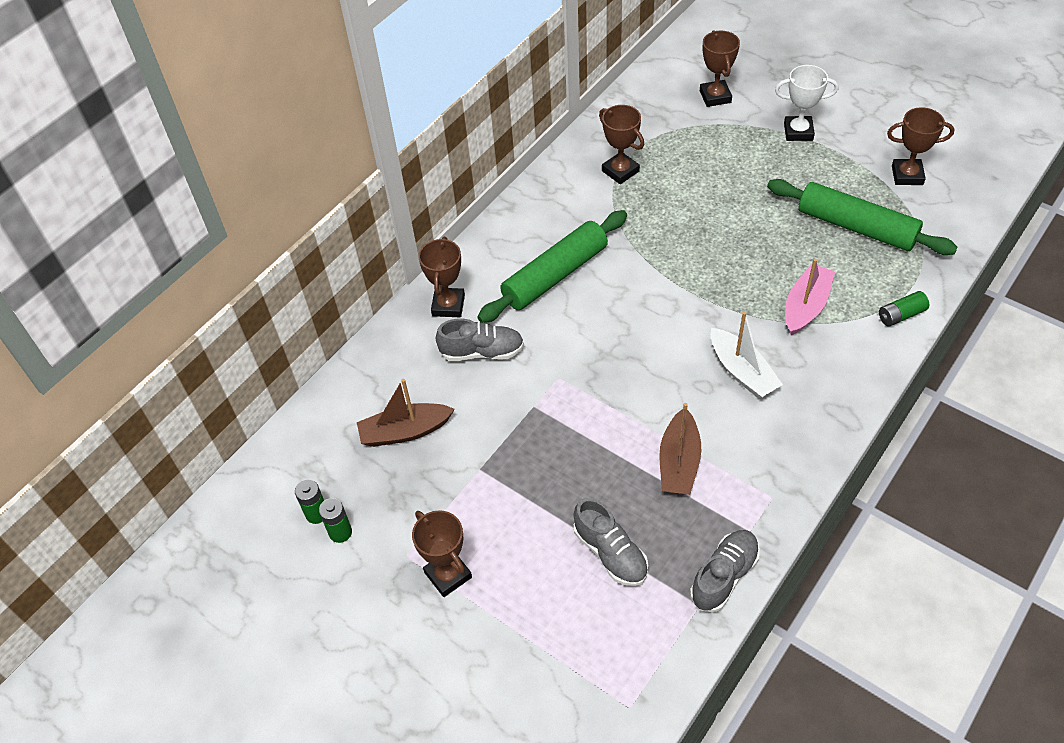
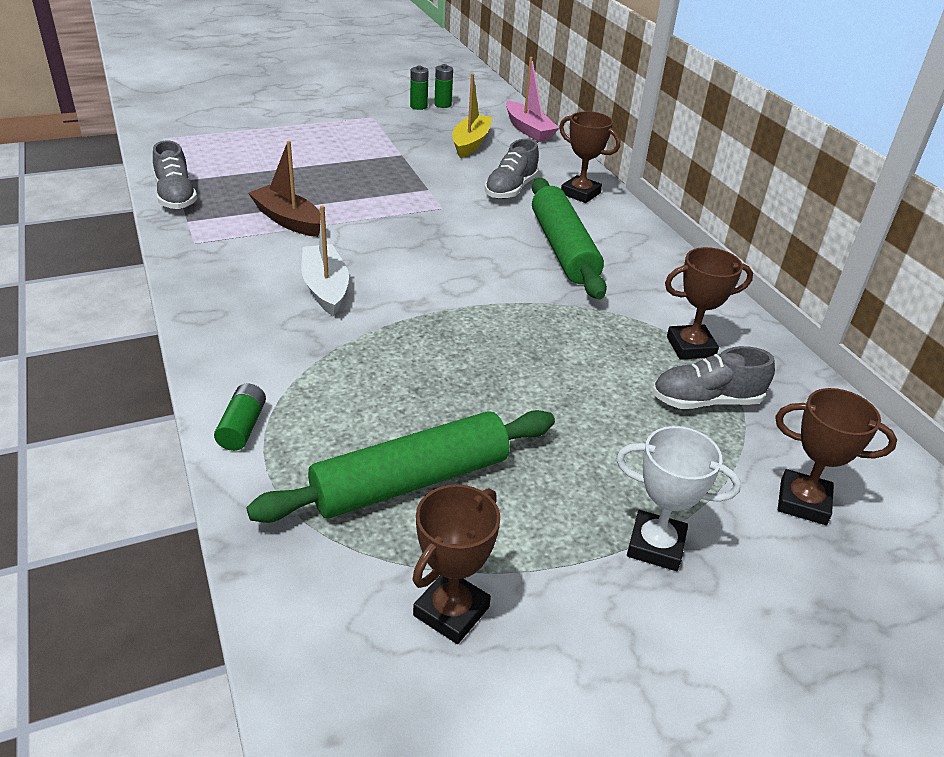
camera: 115 degrees right, 15 degrees down
brown boat [357,379,455,447] -> yellow boat [452,74,493,158]
brown trophy [412,510,472,597] -> none
grey shoe [574,498,648,586] -> grey shoe moved to [652,346,775,409]
white boat [711,312,783,398] -> white boat turned 75 degrees clockwise [301,205,349,316]
white trophy [775,65,838,141] -> white trophy turned 75 degrees clockwise [616,426,741,571]
pink boat [785,259,835,335] -> pink boat moved to [506,57,559,142]

